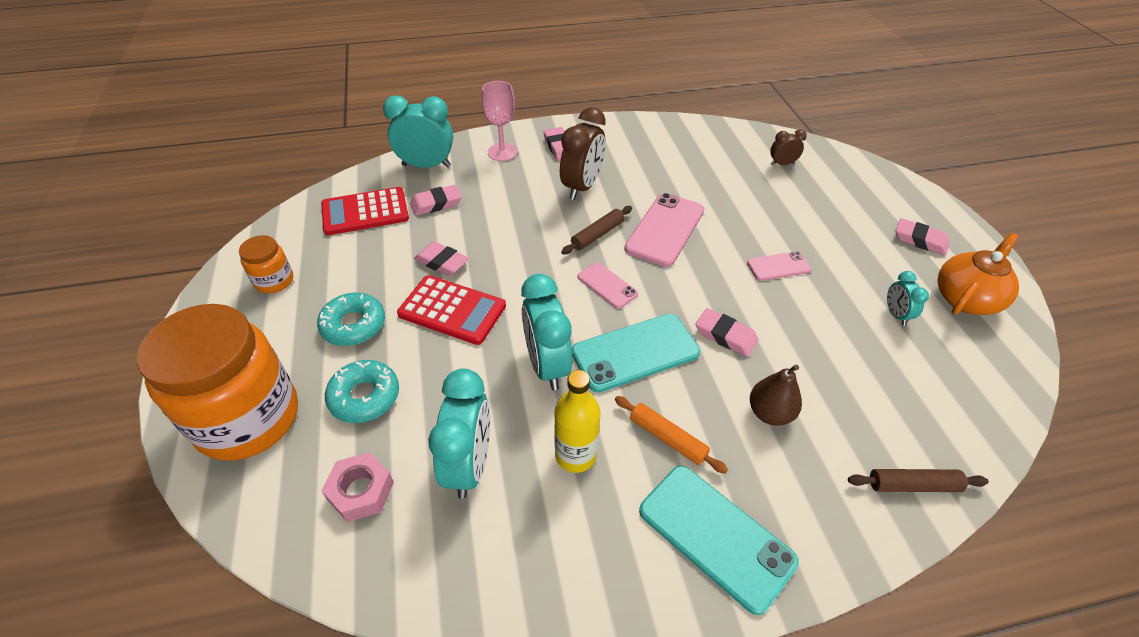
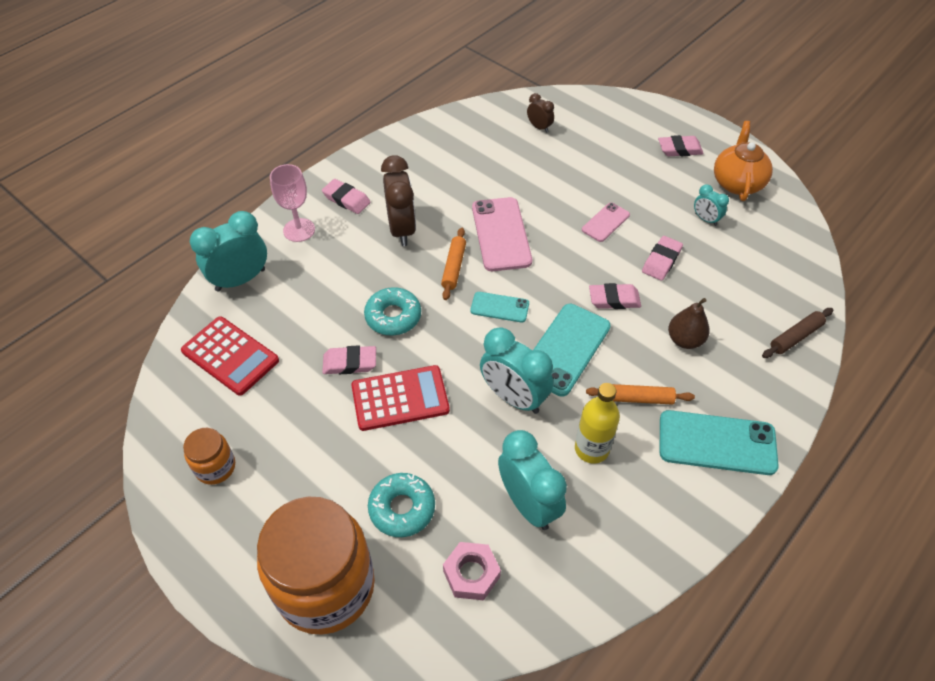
camera: 35 degrees left, 5 degrees up
turquoise donut [317,293,385,346] -> turquoise donut moved to [364,287,421,335]
red calculator [321,187,409,235] -> red calculator turned 90 degrees counterclockwise [181,316,279,396]
pink eraser [410,185,462,216] -> pink eraser moved to [642,236,683,281]
brown rolling pin [561,206,632,255] -> orange rolling pin [441,228,466,300]
pink phone [578,262,638,309] -> turquoise phone [471,292,529,322]
brown clock [770,129,807,166] -> brown clock turned 90 degrees clockwise [527,93,554,133]

